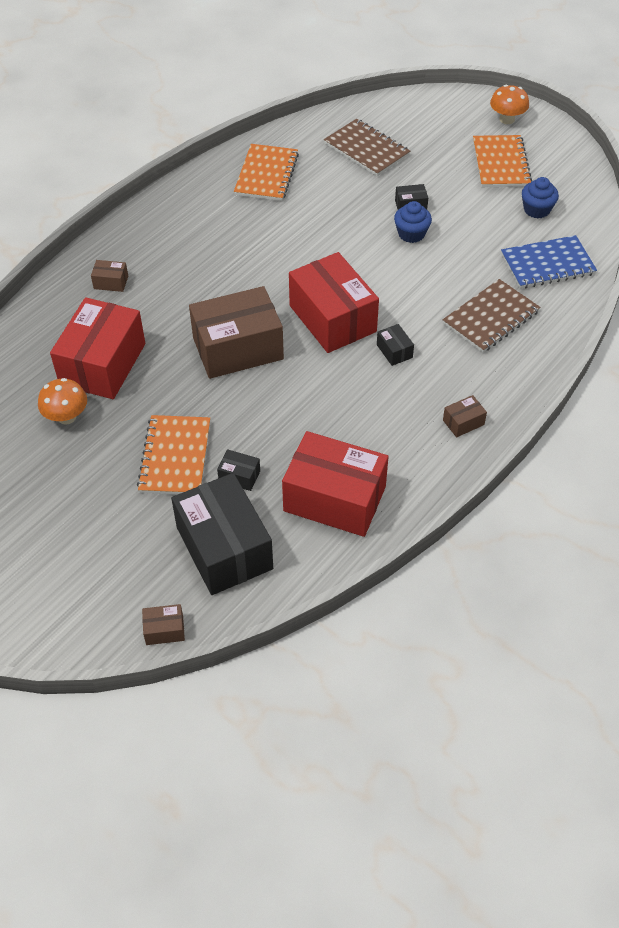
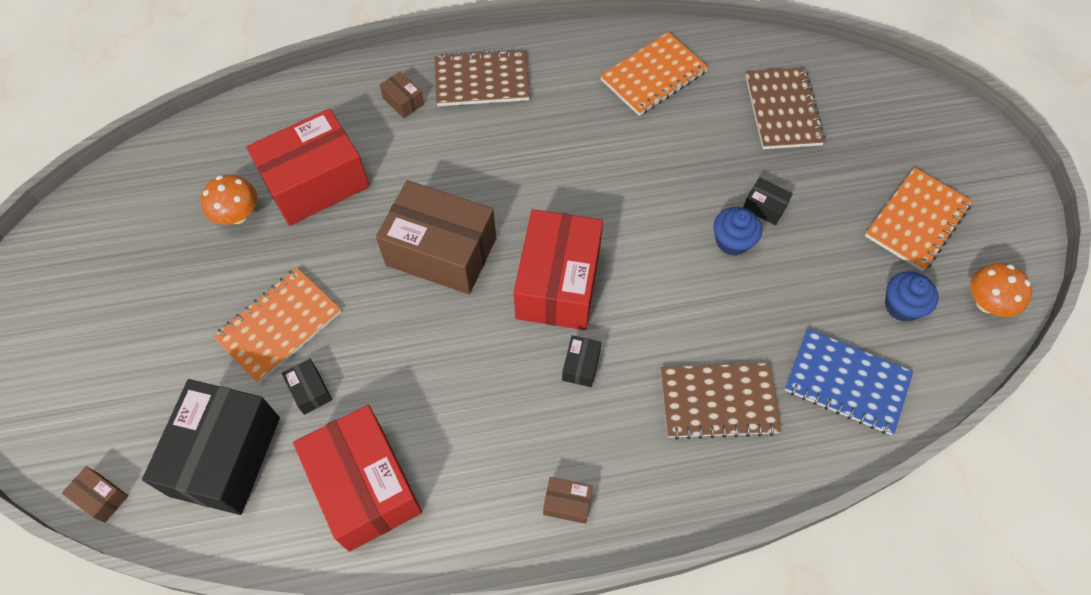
camera: 40 degrees right, 10 degrees up
orange mushroom [490,85,529,124] -> orange mushroom moved to [970,263,1032,317]
none -> brown notebook [435,49,530,106]

